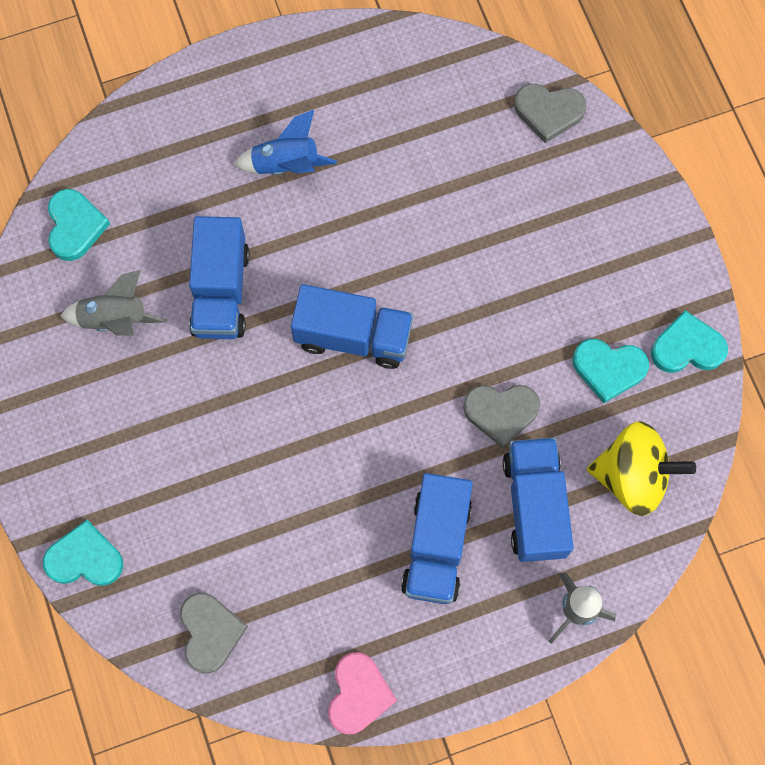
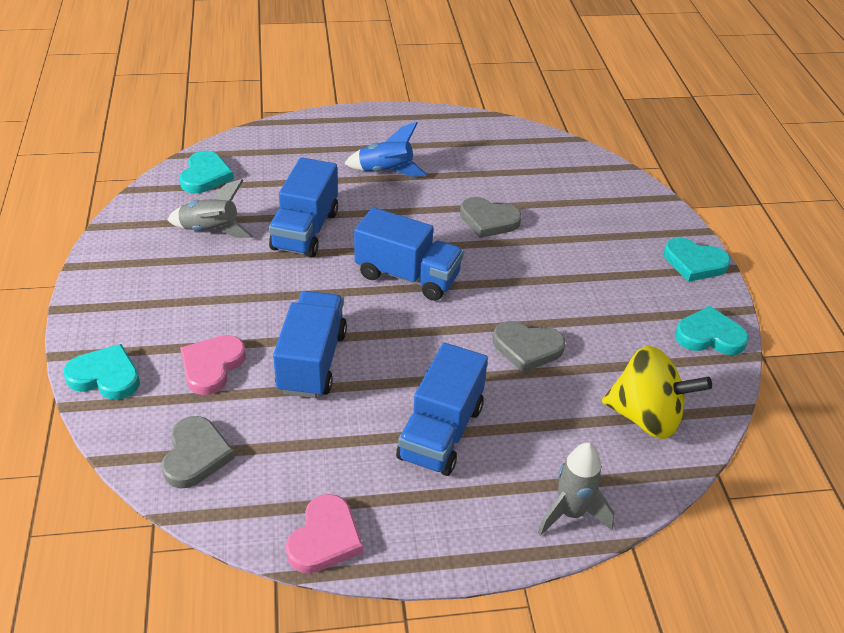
camera: 10 degrees right, 30 degrees down
blue truck [503,437,574,562] -> blue truck moved to [273,291,347,398]
grey heart [514,83,586,143] -> grey heart moved to [460,197,522,238]
turquoise heart [573,339,649,403] -> turquoise heart moved to [664,238,730,282]
none -> pink heart [180,335,246,395]

